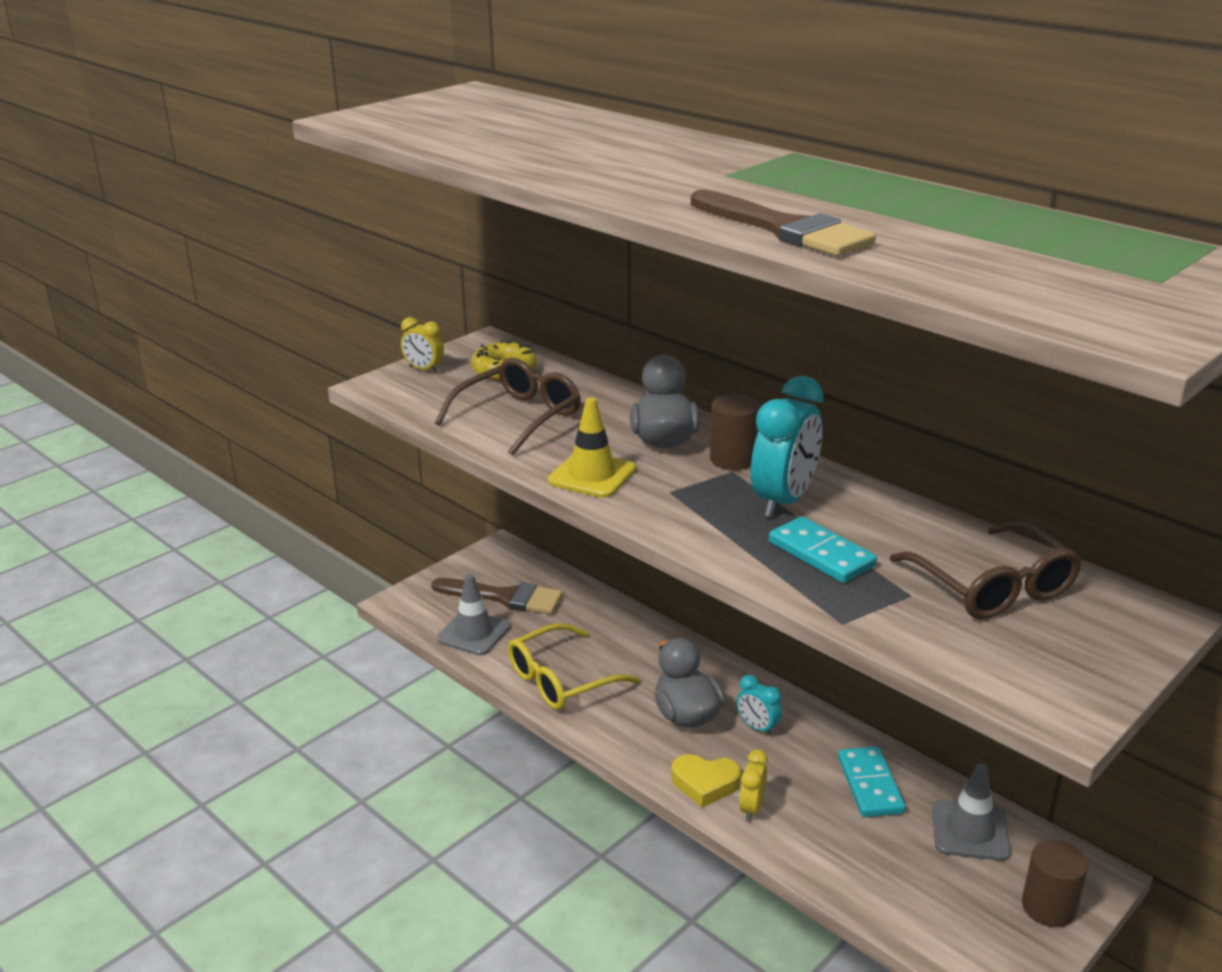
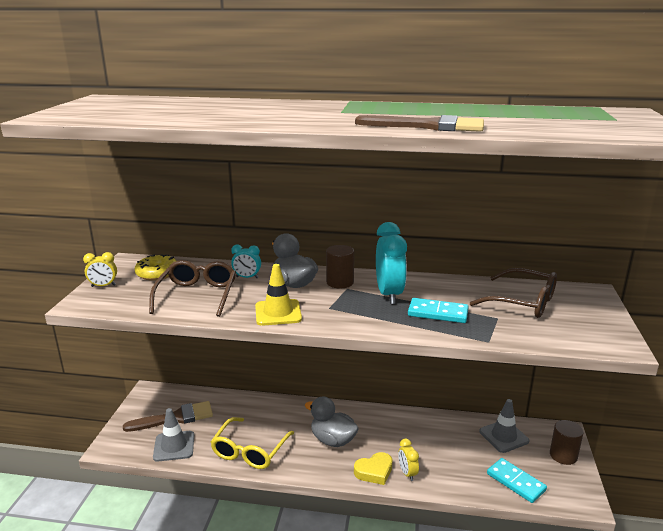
camera: 35 degrees left, 5 degrees down
turquoise clock [737,675,782,736] -> turquoise clock moved to [231,245,261,278]
turquoise domino [838,746,906,817] -> turquoise domino moved to [487,458,547,503]

